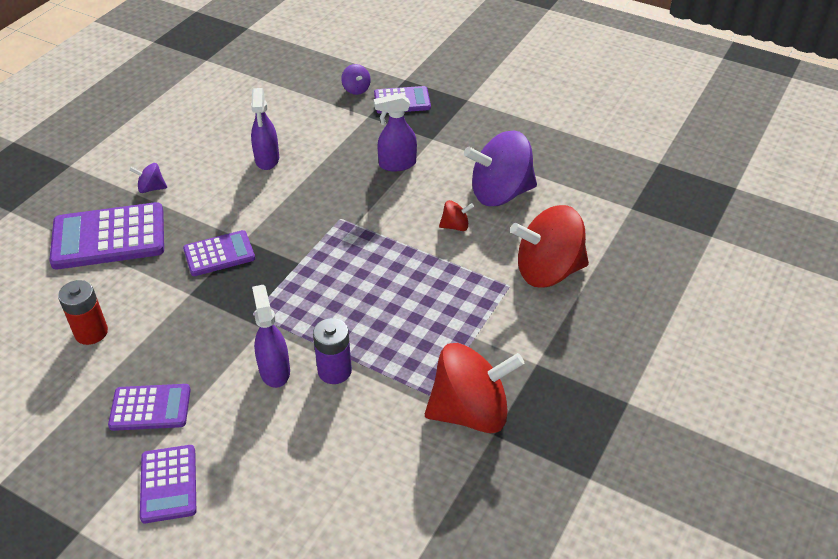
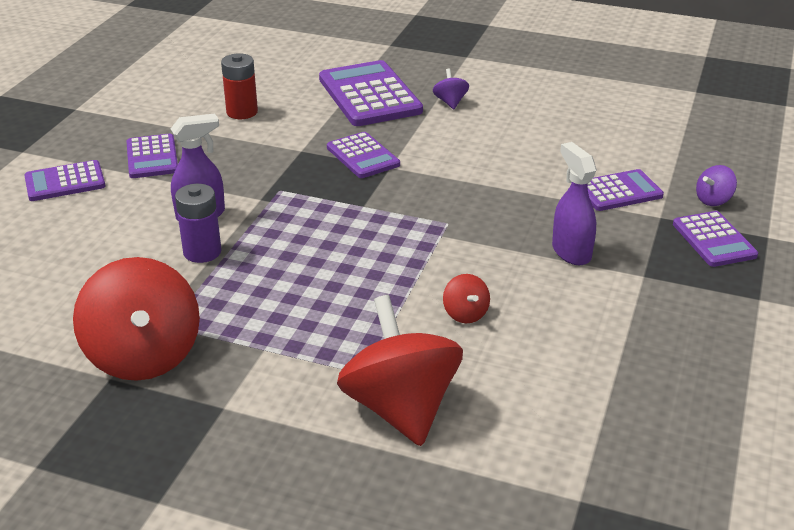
camera: 80 degrees right, 10 degrees down
purple spray bottle [251,88,279,170] -> none
purple spinning top [464,131,537,206] -> none
none -> purple calculator [588,169,664,211]

